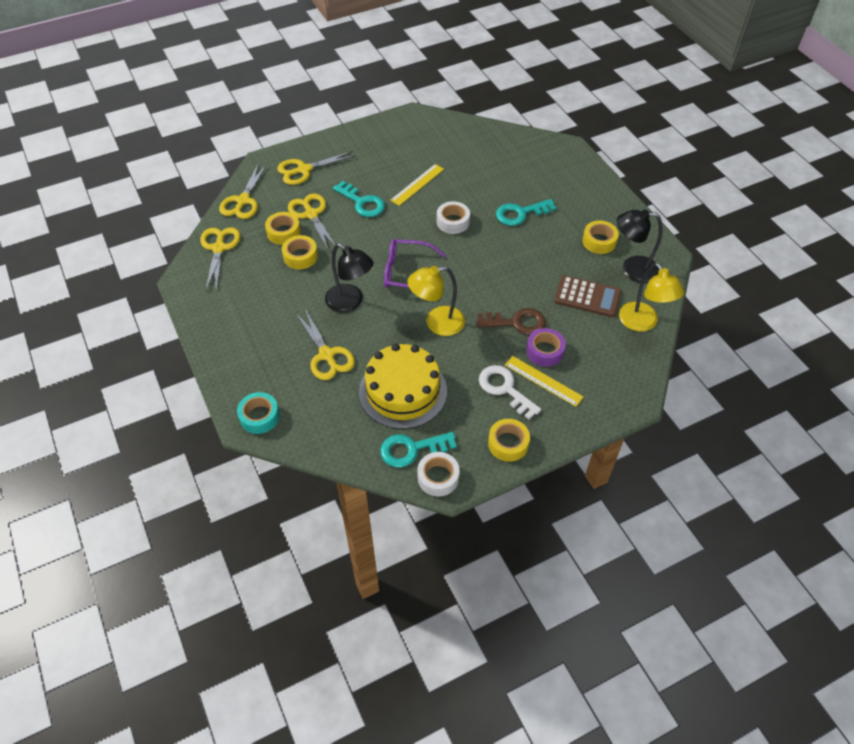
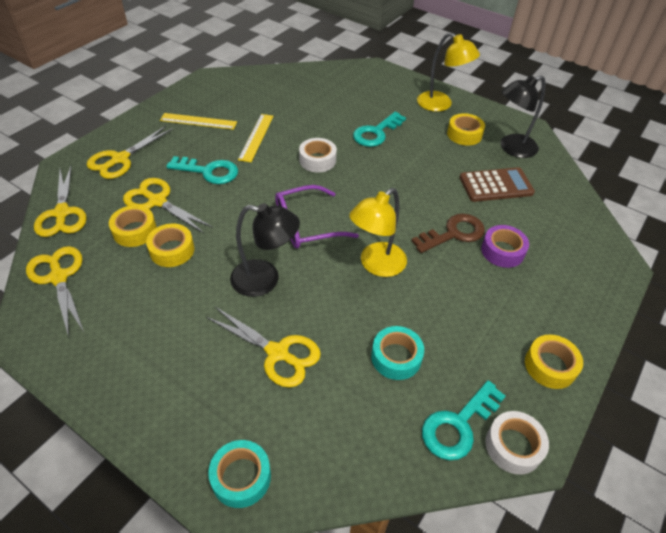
camera: 30 degrees left, 5 degrees down
yellow cake [359,343,447,429] -> turquoise tape [371,326,424,380]
white key [479,365,541,420] -> none
yellow ruler [505,356,584,407] -> yellow ruler moved to [160,113,237,130]
yellow lamp [619,263,685,332] -> yellow lamp moved to [417,33,480,112]

